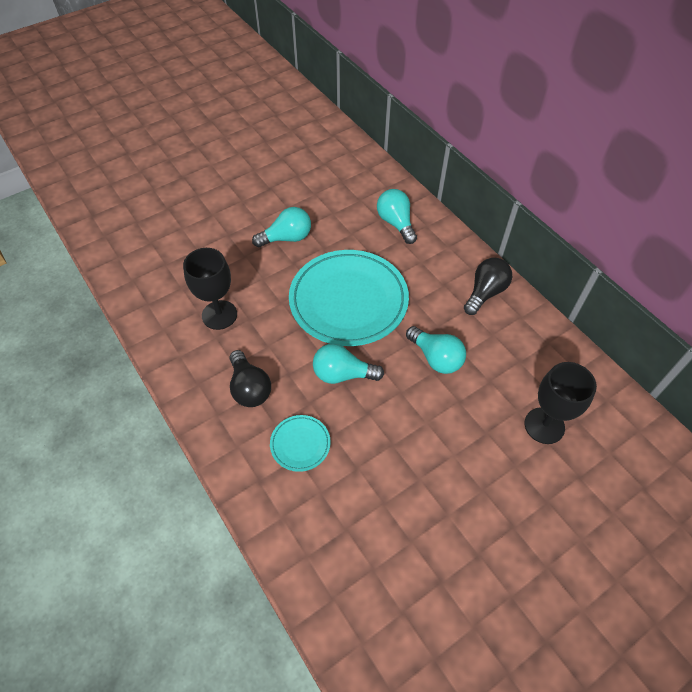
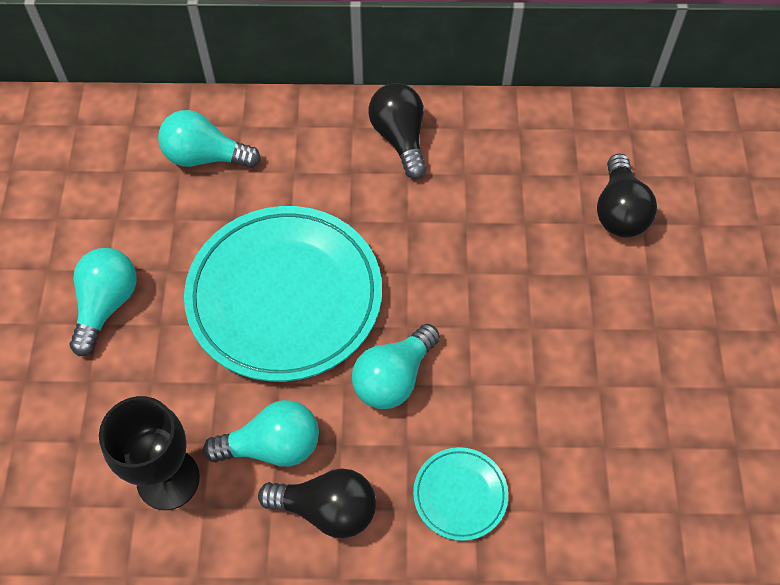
camera: 55 degrees left, 5 degrees up
turquoise light bulb [406,326,466,374] -> turquoise light bulb moved to [203,400,319,467]
black goblet [525,362,597,444] -> black light bulb [597,154,657,237]

